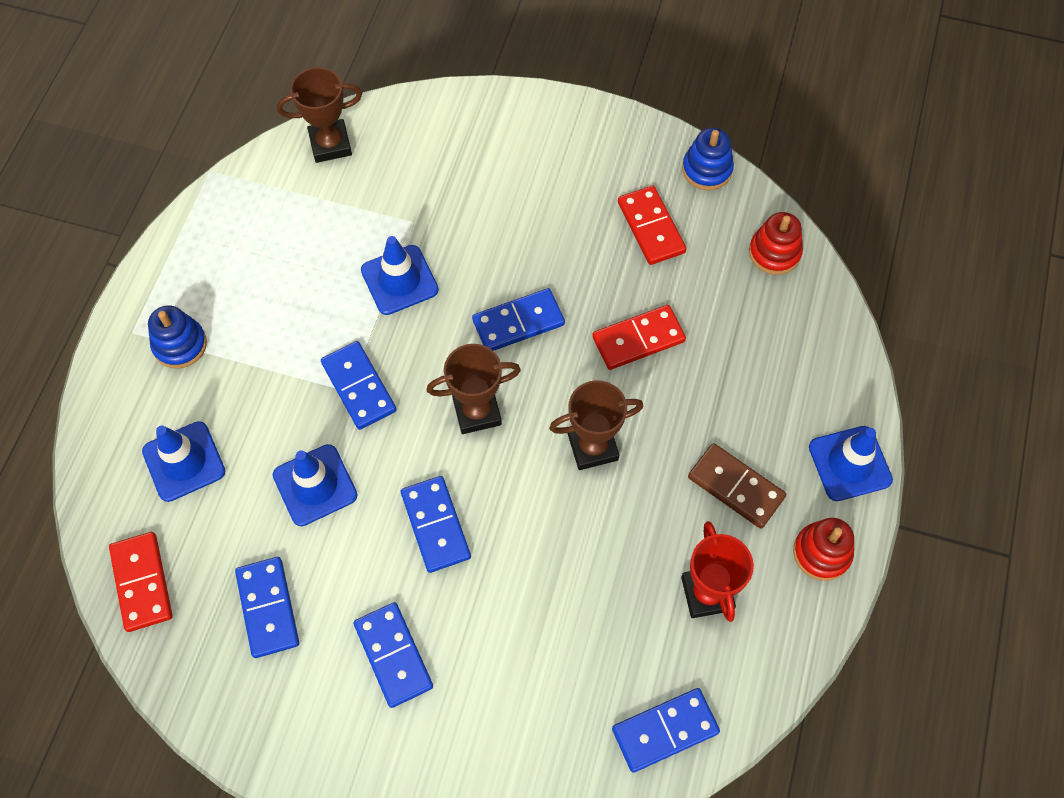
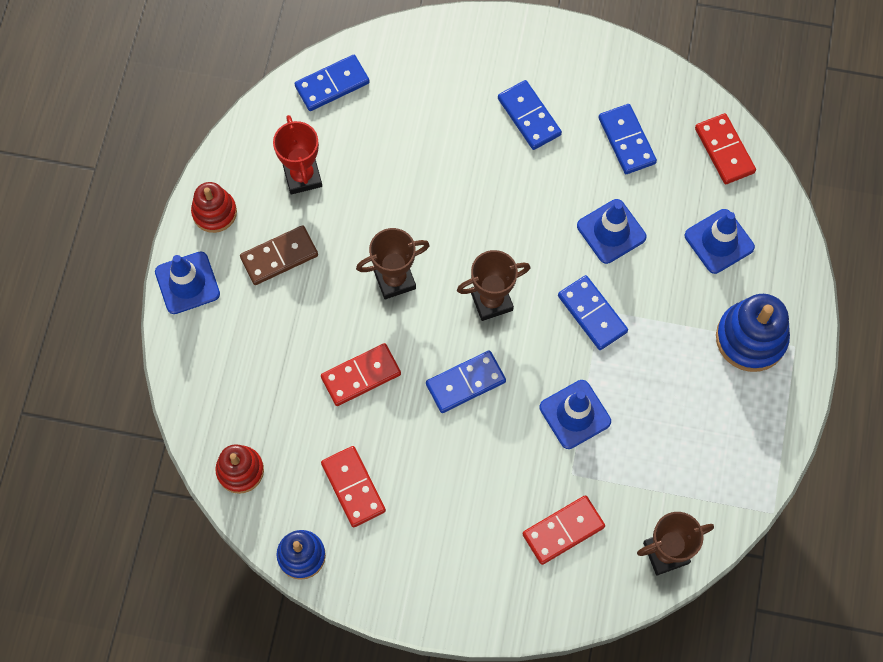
camera: 175 degrees right, 5 degrees up
blue stacking toy [148,305,207,369] -> blue stacking toy [716,294,790,372], size x1.55
blue domino [401,476,471,573] -> none
brown domino [688,443,786,529] -> brown domino turned 60 degrees counterclockwise [240,225,318,285]
none -> red domino [523,495,605,565]

